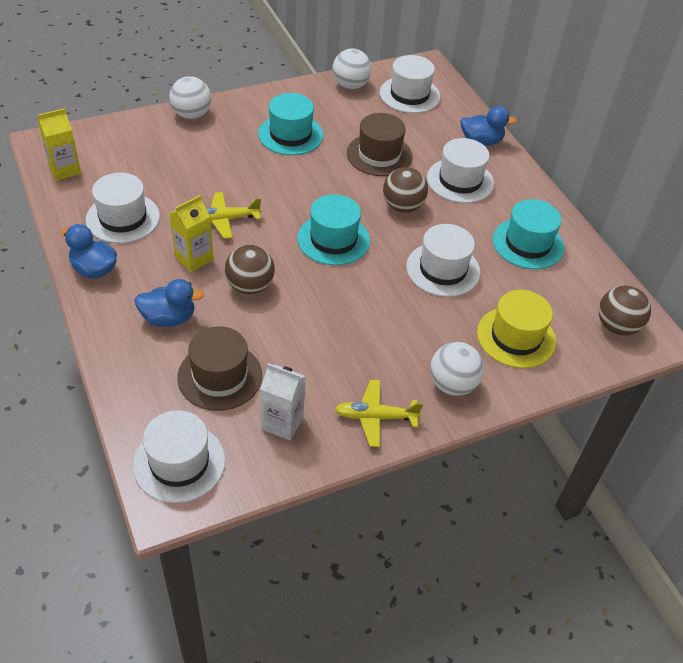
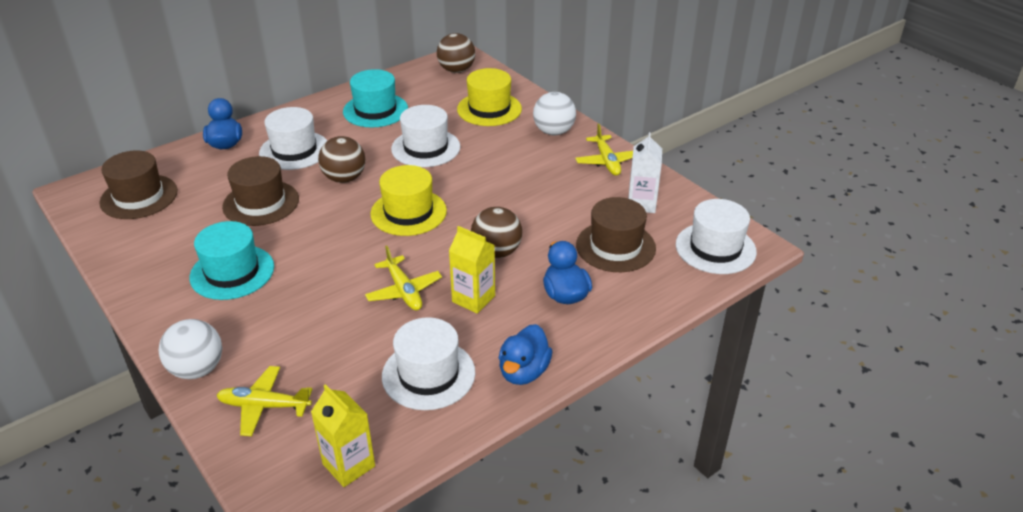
camera: 100 degrees left, 10 degrees down
turquoise hat [297,194,370,266] -> yellow hat [370,165,447,236]
white ball [332,49,372,89] -> none
white hat [380,55,440,113] -> brown hat [99,150,178,219]
none -> yellow plane [216,366,312,436]

